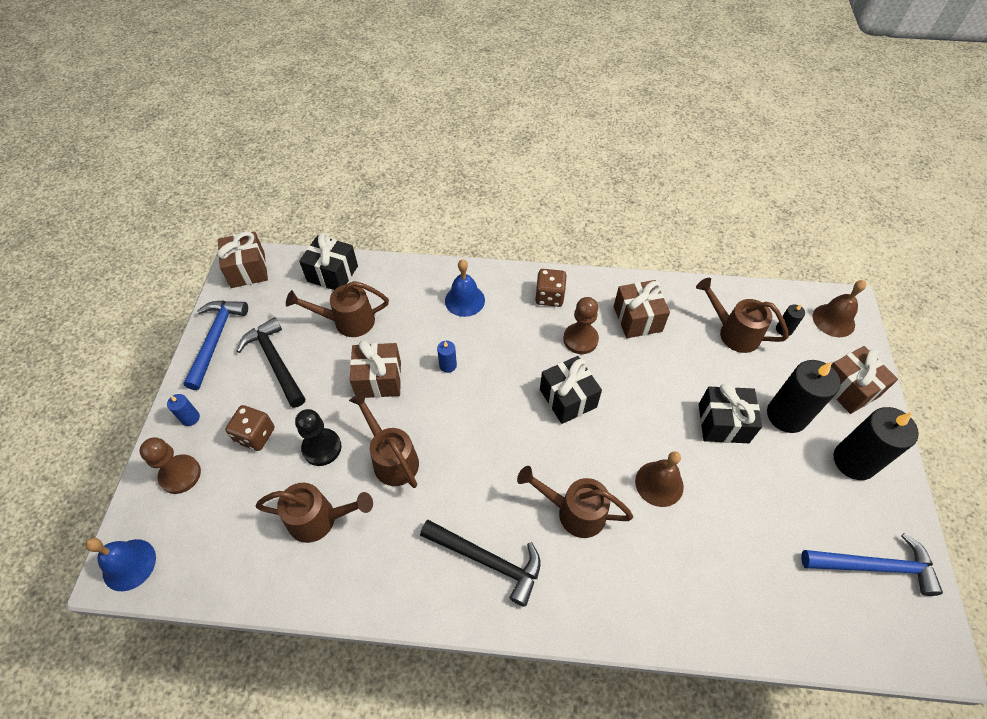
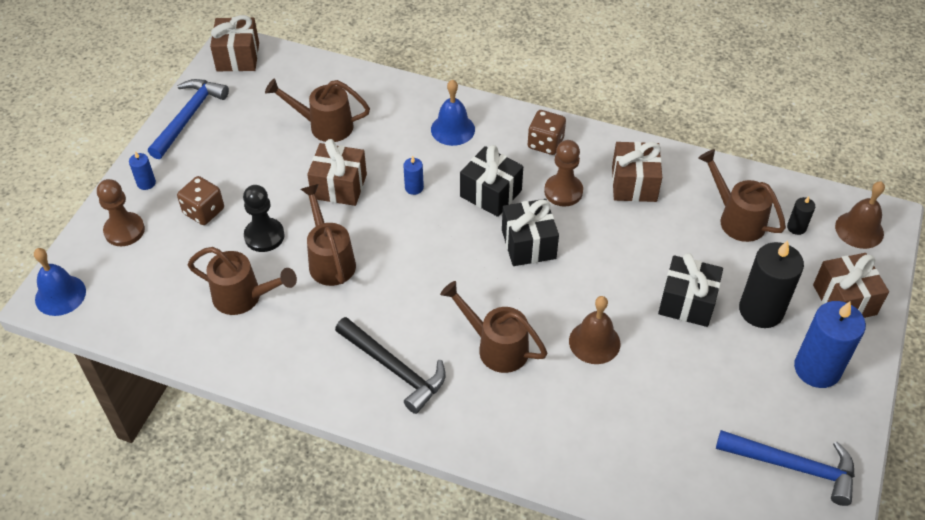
camera: 15 degrees right, 5 degrees down
black hammer [237,317,305,408] -> none
black gift [299,233,358,290] -> black gift moved to [460,145,523,217]
black candle [834,407,919,480] -> blue candle [794,301,866,388]

